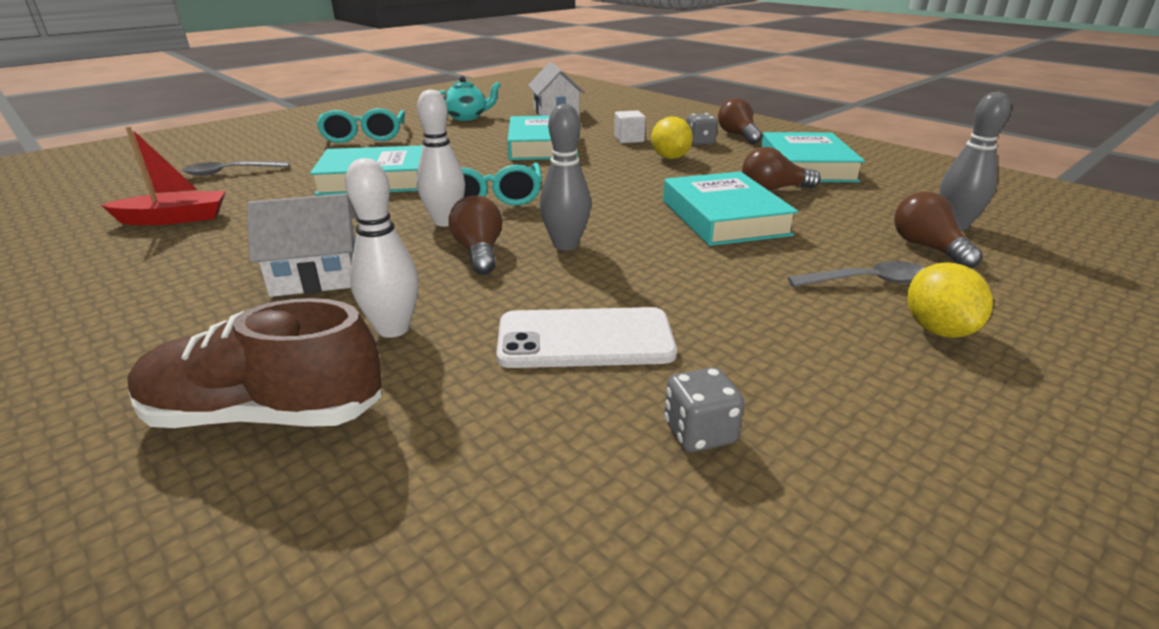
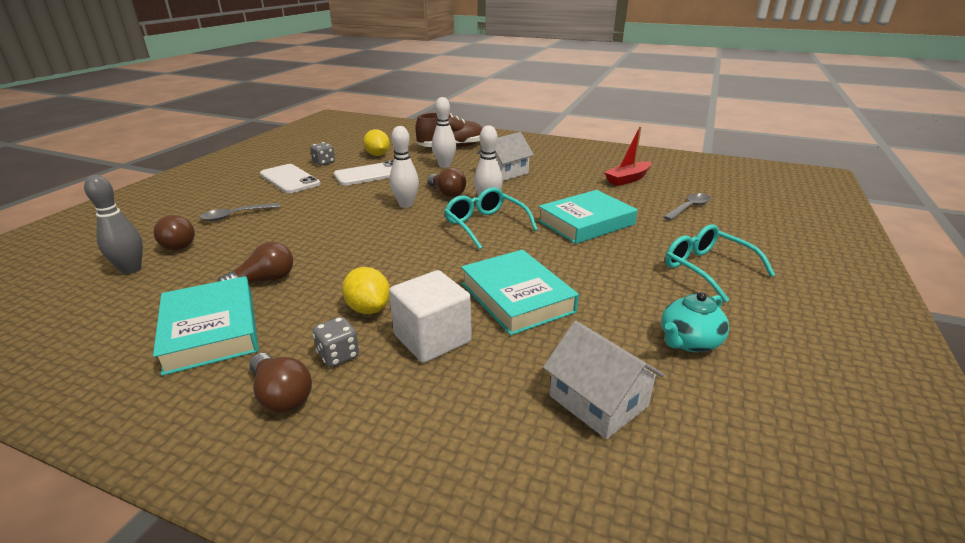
camera: 155 degrees right, 0 degrees up
grey bowling pin [540,104,591,251] -> white bowling pin [389,126,419,208]
white cube [614,110,646,143] -> white cube [389,270,472,363], size x1.75
turquoise book [663,172,798,246] -> none
yellow lemon [907,262,993,338] -> yellow lemon moved to [363,129,390,156]
none -> white phone [260,164,321,193]

